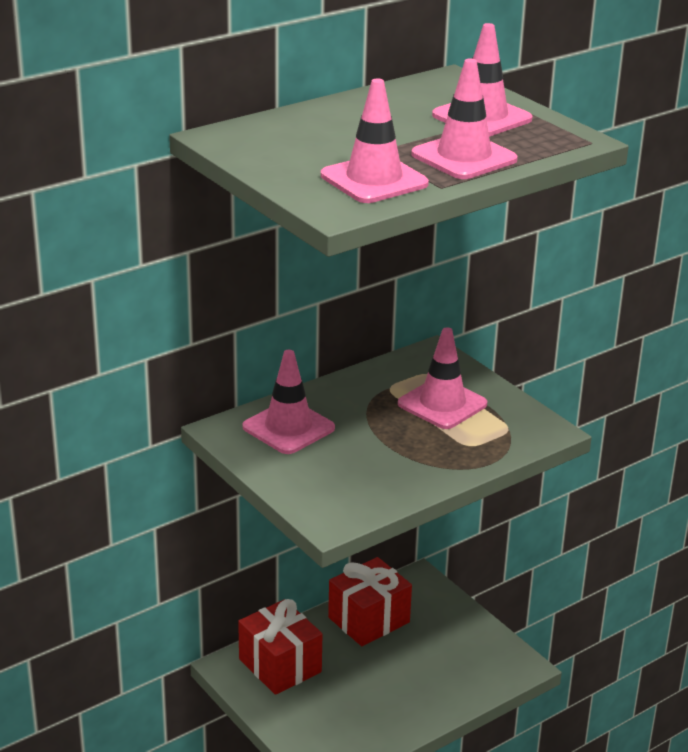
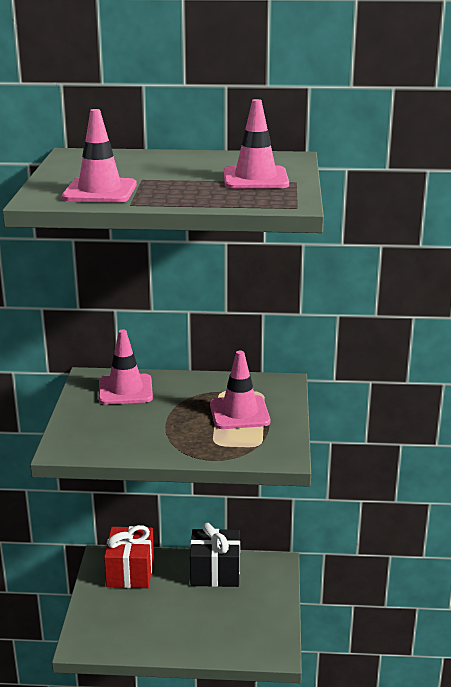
camera: 40 degrees right, 5 degrees down
red gift [328,557,412,646] -> black gift [190,523,240,587]
pink traffic cone [411,59,518,179] -> none

